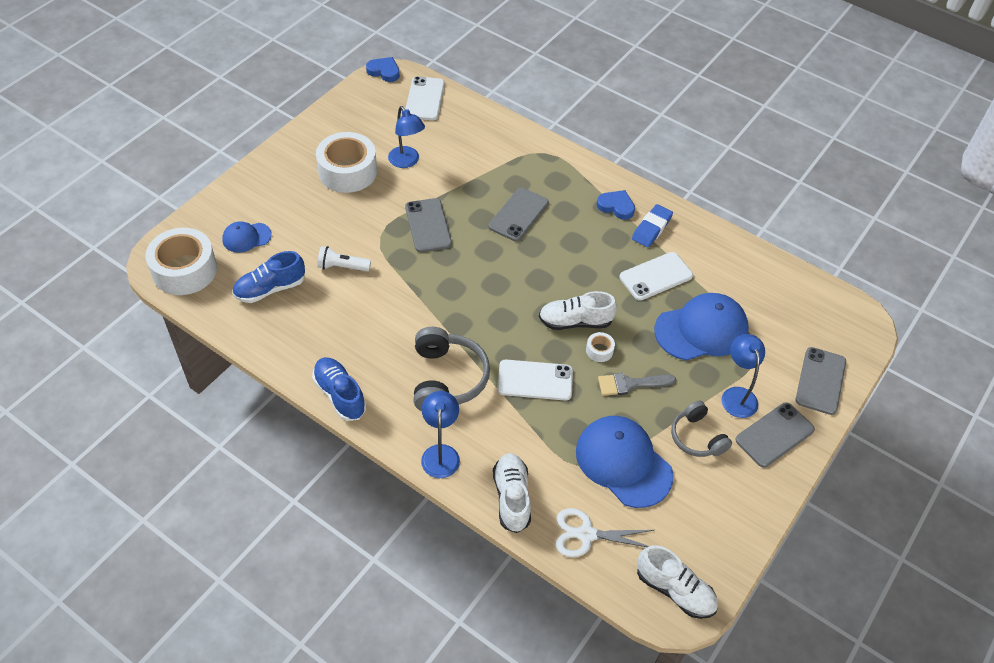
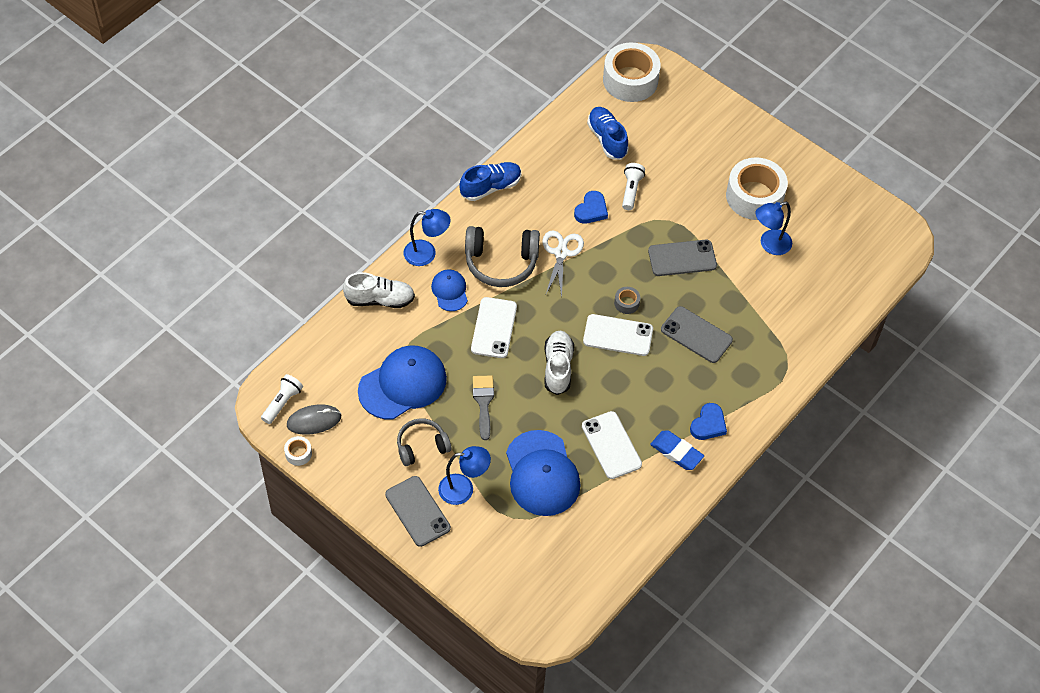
camera: 95 degrees right, 5 degrees up
blue cap [222,221,272,253] -> blue cap moved to [431,269,468,311]
blue heart [366,57,400,82] -> blue heart moved to [574,191,608,224]
white phone [405,76,445,120] -> white phone moved to [583,314,653,356]
white scissors [556,508,654,557] -> white scissors moved to [542,230,584,297]
white tape [586,332,615,362] -> white tape moved to [284,436,312,466]
white shoe [637,545,718,619] -> white flashlight [261,374,303,424]
grey phone [796,347,846,415] -> none
none -> grey mouse [287,404,341,435]
none -> grey tape [614,287,640,314]

